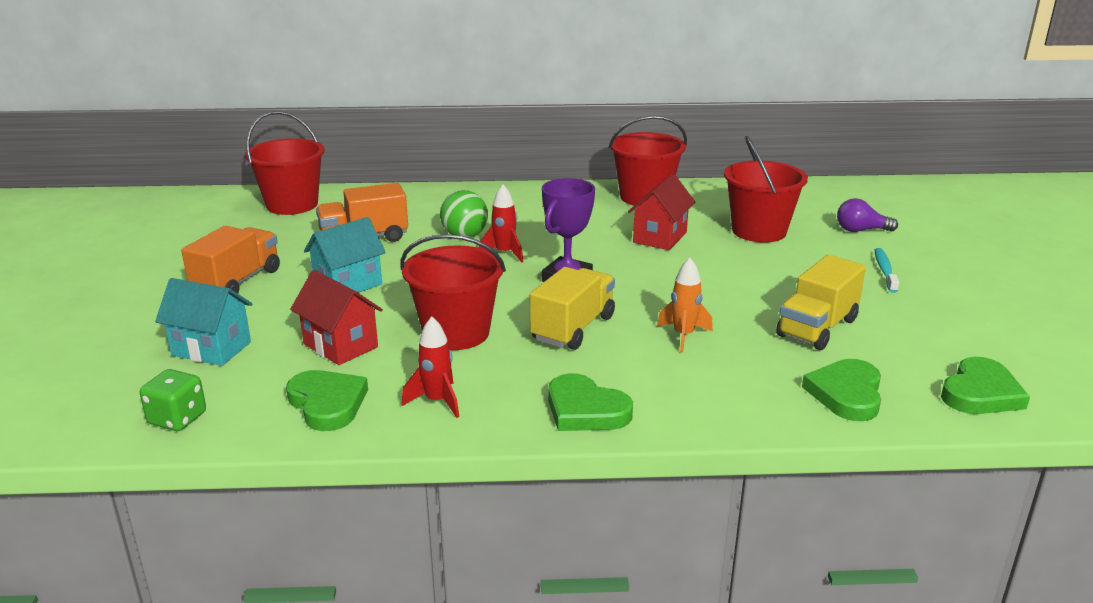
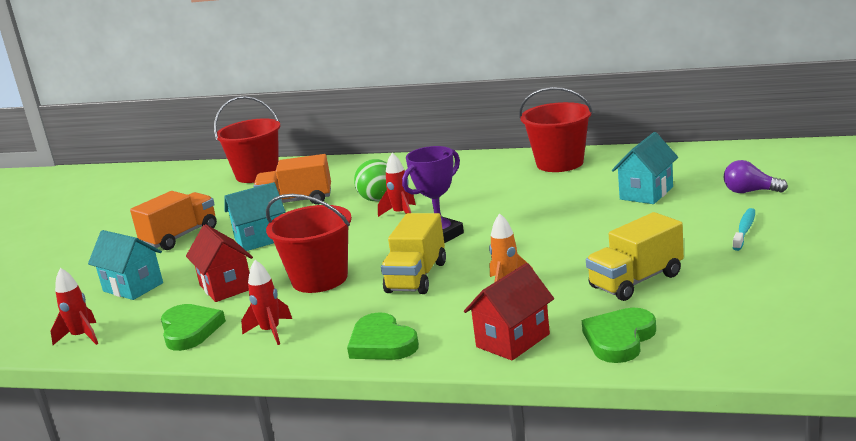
camera: 20 degrees right, 5 degrees down
green dice [140,369,206,431] -> red rocket [51,268,98,345]
yellow truck [530,267,615,350] -> yellow truck turned 150 degrees clockwise [381,213,446,294]
red house [628,174,695,250] -> red house moved to [464,263,554,360]
red bucket [724,136,808,243] -> turquoise house [612,132,678,204]
green heart [941,357,1030,414] -> none

